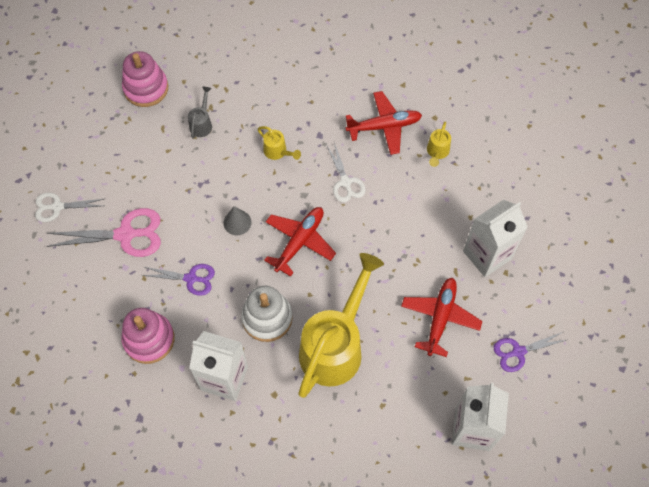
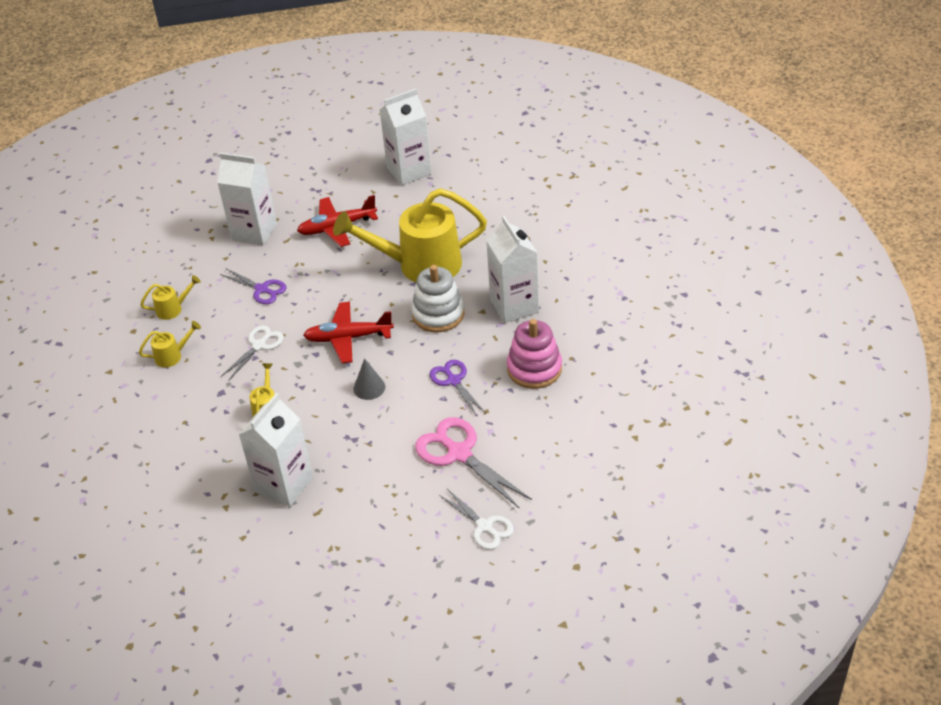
camera: 125 degrees left, 20 degrees down
pink stacking toy [122,51,168,107] -> none
grey watering can [188,87,212,138] -> white carton [239,393,313,507]
red plane [345,91,422,155] -> yellow watering can [139,321,201,367]
purple scissors [494,332,566,372] -> purple scissors moved to [220,269,287,304]

